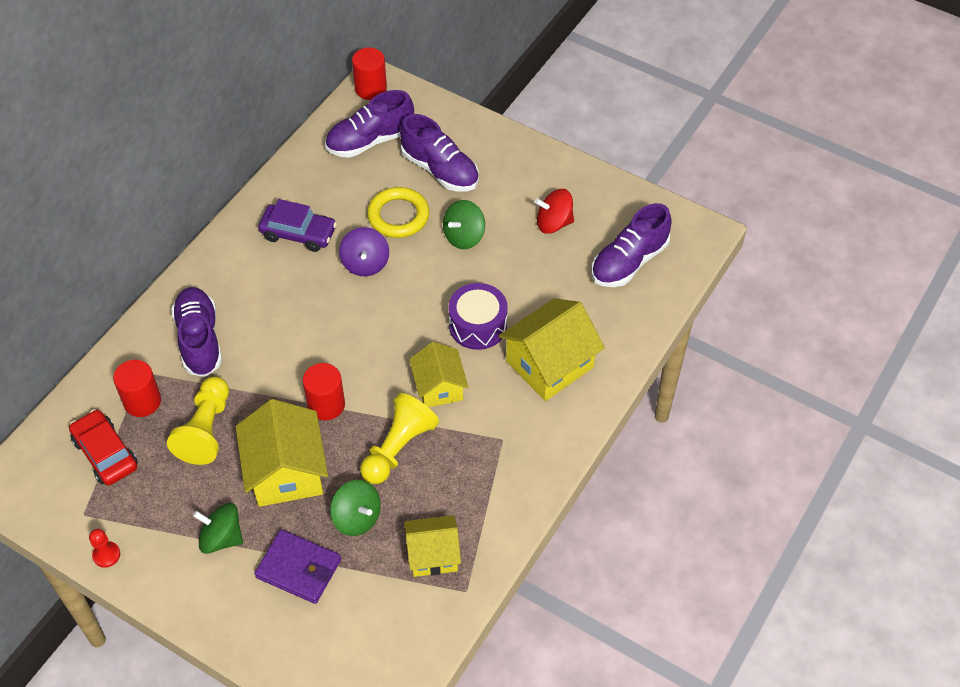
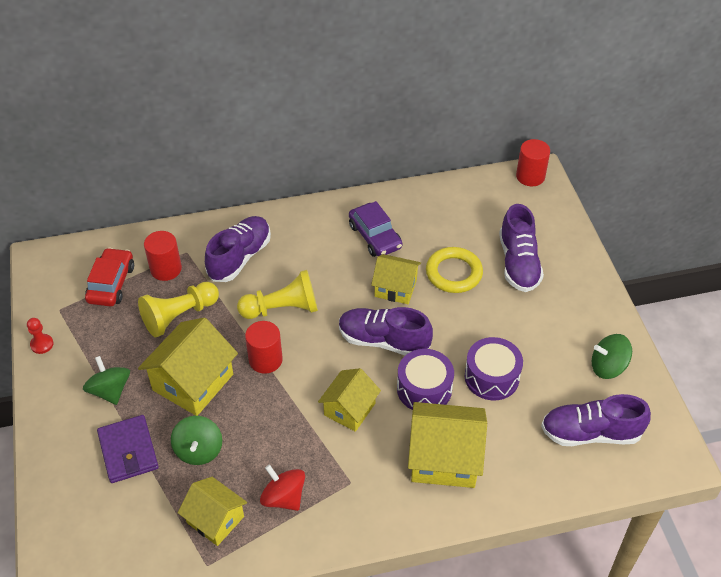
camera: 45 degrees right, 5 degrees down
purple shoe [325,90,414,158] -> purple shoe moved to [339,307,433,355]
purple spinning top [339,227,389,276] -> yellow house [371,254,421,304]
yellow pawn [360,393,439,484] -> yellow pawn moved to [237,270,318,319]
green spinning top [443,200,485,249] -> green spinning top moved to [592,334,632,379]
red spinning top [535,189,574,234] -> red spinning top moved to [260,465,305,511]
none -> purple drum [465,337,523,400]

